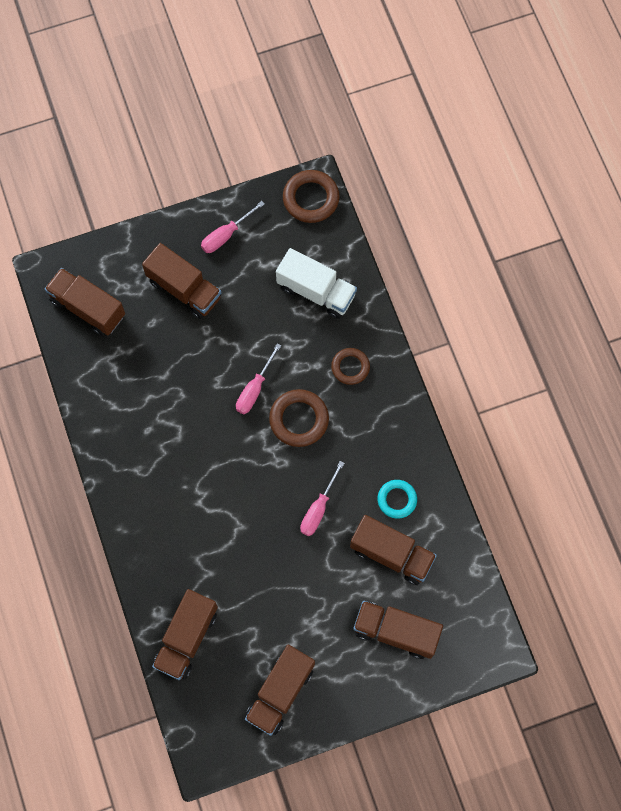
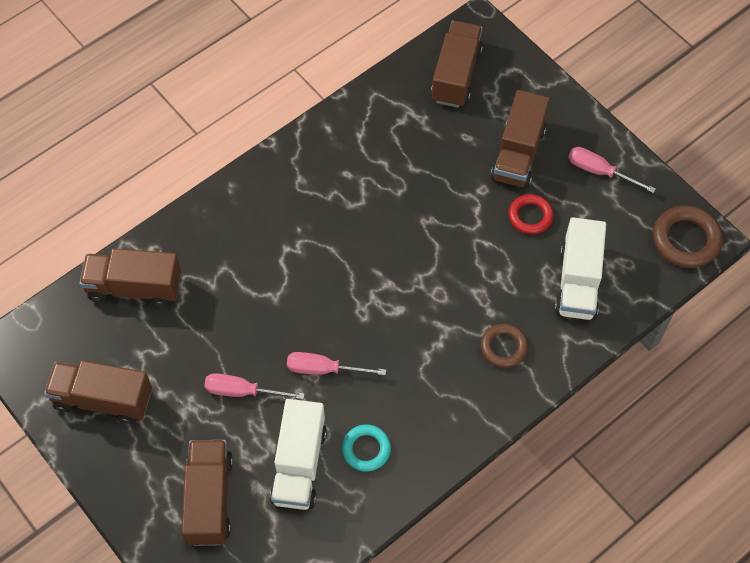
camera: 70 degrees right, 10 degrees down
pink screwdriver [236,343,281,414] -> pink screwdriver moved to [204,373,305,399]
brown ring [269,389,329,447] -> none
brown truck [350,515,437,585] -> white truck [270,399,327,510]
none -> red ring [509,194,554,234]

